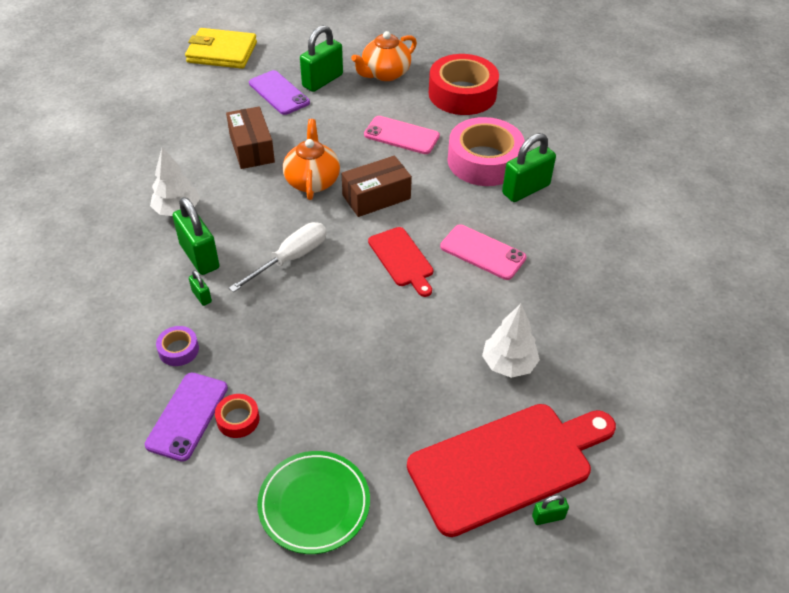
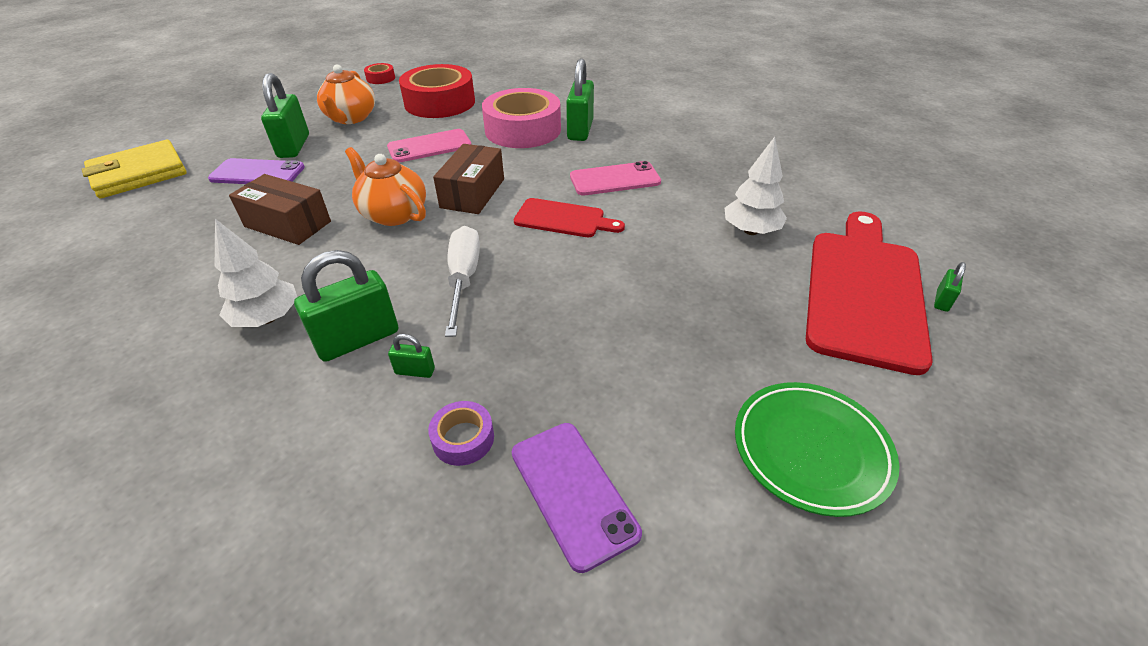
camera: 45 degrees left, 5 degrees down
green padlock [173,197,219,275] -> green padlock turned 45 degrees counterclockwise [294,250,398,362]
red tape [215,394,259,438] -> red tape moved to [364,63,395,84]

